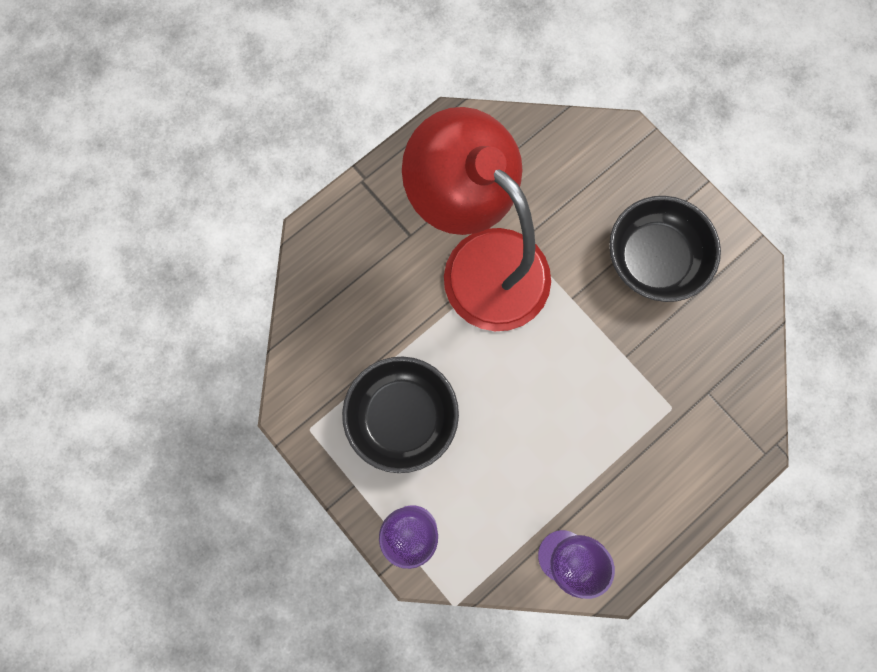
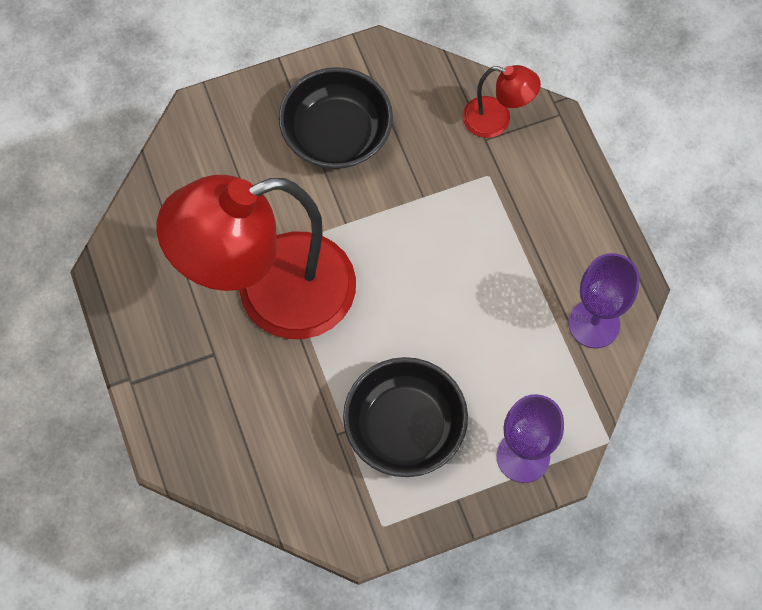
camera: 70 degrees left, 10 degrees down
none -> red lamp [463,65,541,138]

